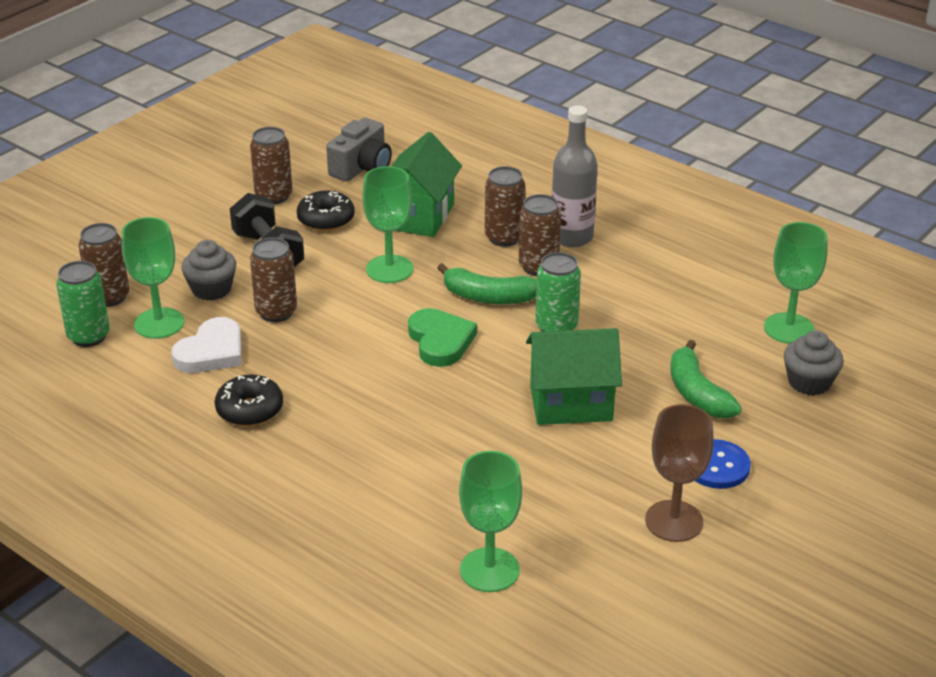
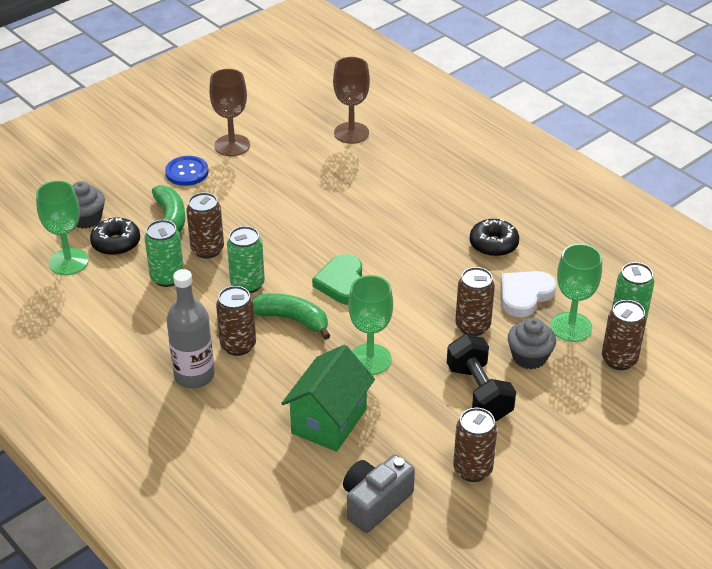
camera: 170 degrees left, 5 degrees up
black donut [297,190,355,231] -> black donut moved to [90,218,140,256]
green goblet [459,451,522,592] -> brown goblet [333,57,370,144]
brown can [485,166,525,247] -> brown can moved to [186,192,224,259]
green house [526,328,622,425] -> none
none -> green can [145,220,184,287]

